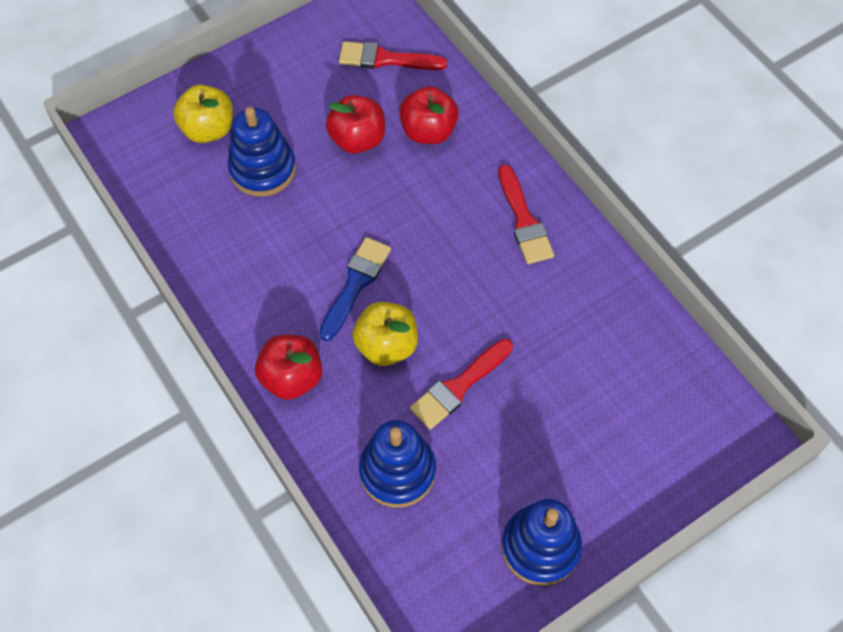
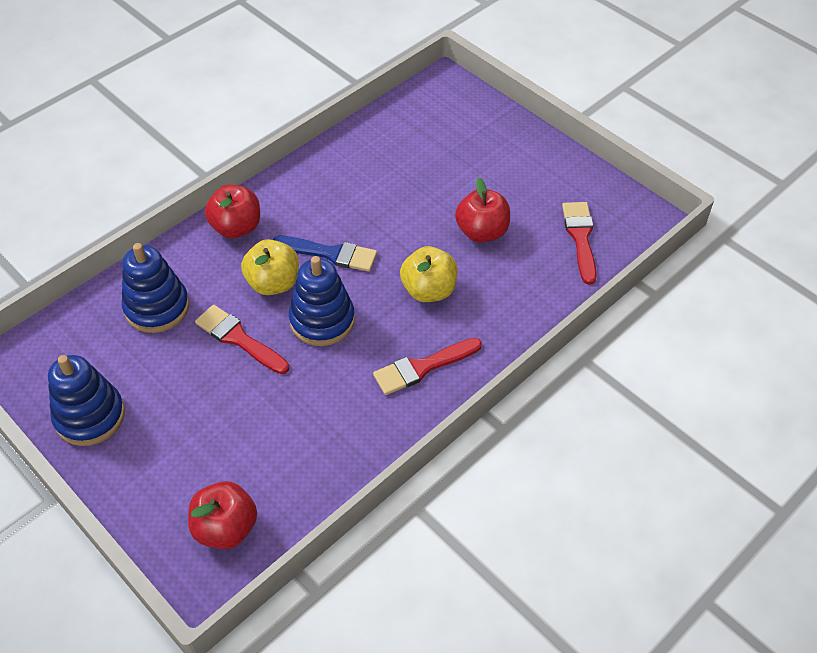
camera: 80 degrees right, 10 degrees down
yellow apple [173,85,233,143] -> yellow apple moved to [400,246,458,302]
blue stacking toy [228,107,296,197] -> blue stacking toy moved to [289,256,355,346]
red apple [399,86,459,144] -> red apple moved to [188,481,257,549]

